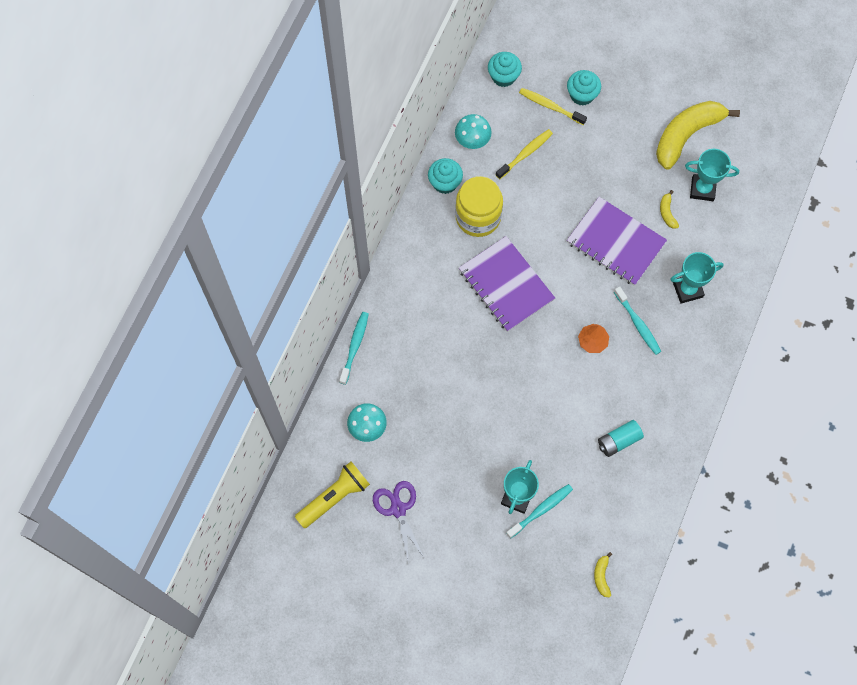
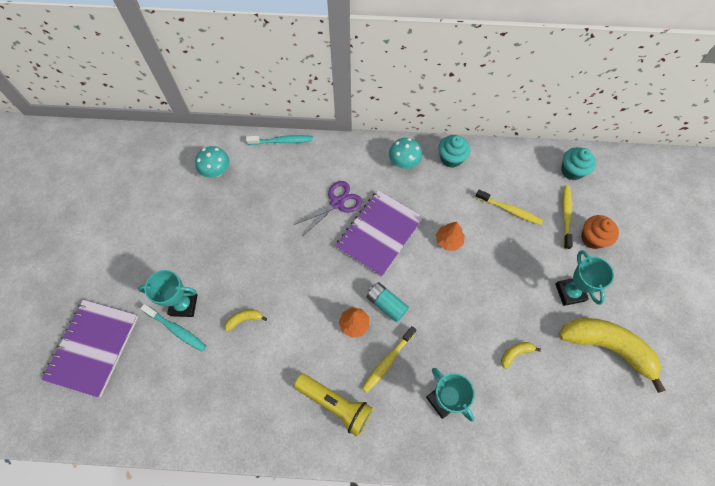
camera: 70 degrees right, 5 degrees down
yellow flashlight [295,462,370,528] -> yellow flashlight moved to [294,373,373,437]
purple scissors [373,481,425,565] -> purple scissors moved to [294,181,362,235]
turquoise mushroom [455,114,491,149] -> turquoise mushroom moved to [389,138,422,169]
yellow jar [455,176,503,237] -> none
turquoise cupcake [567,70,601,106] -> orange cupcake [581,215,619,249]
purple notebook [567,197,667,286] -> purple notebook moved to [42,300,138,398]
yellow banana [594,552,612,598] -> yellow banana moved to [225,310,267,332]
turquoise battery [598,420,644,457] -> turquoise battery moved to [367,282,409,322]
turquoise toothbrush [614,287,661,355] -> yellow toothbrush [362,326,416,393]
turquoise trophy [685,149,739,201] -> turquoise trophy moved to [555,250,614,306]
none -> orange tree [436,222,465,251]

